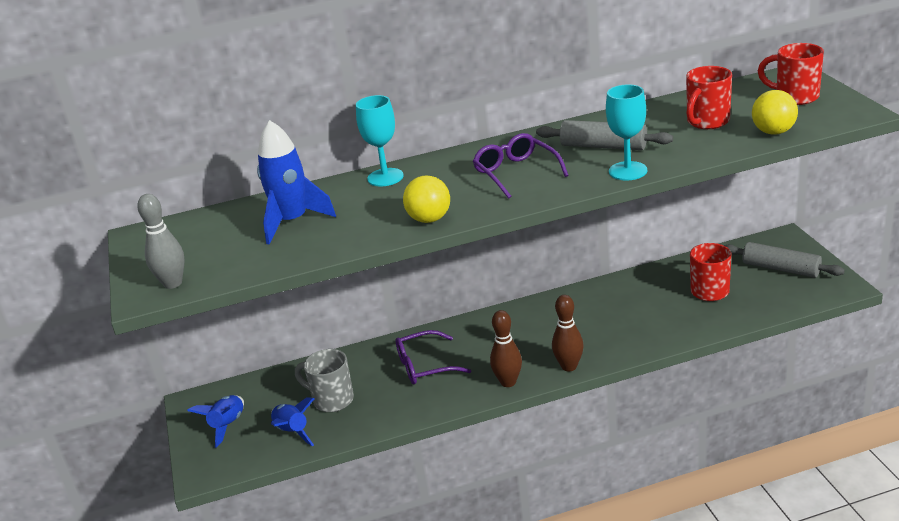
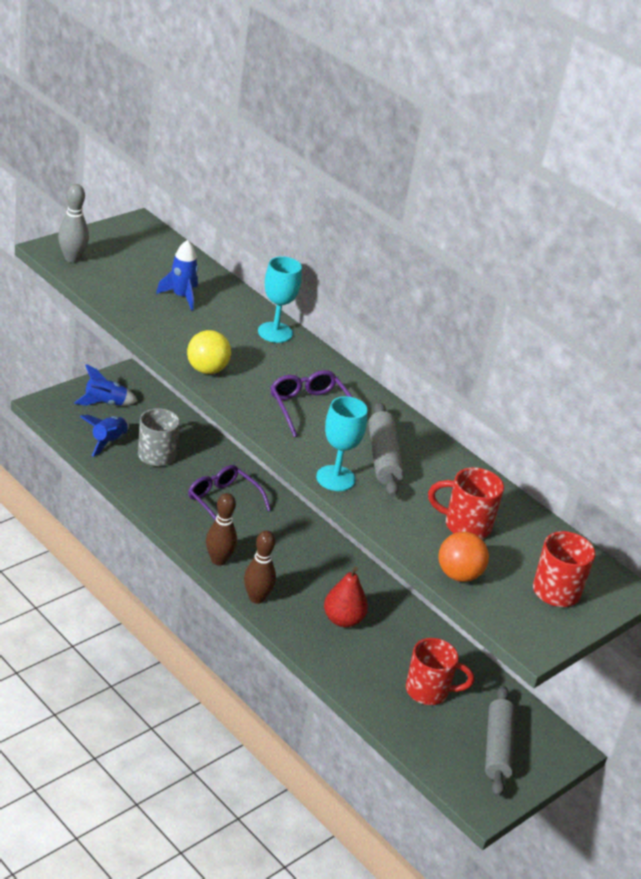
camera: 55 degrees right, 5 degrees up
blue rocket [257,120,336,245] -> blue rocket [156,240,198,311], size x0.66
purple glasses [473,133,569,199] -> purple glasses turned 60 degrees counterclockwise [270,370,352,437]
yellow ball [752,90,798,135] -> orange ball [438,532,489,582]
none -> red pear [324,566,368,627]

